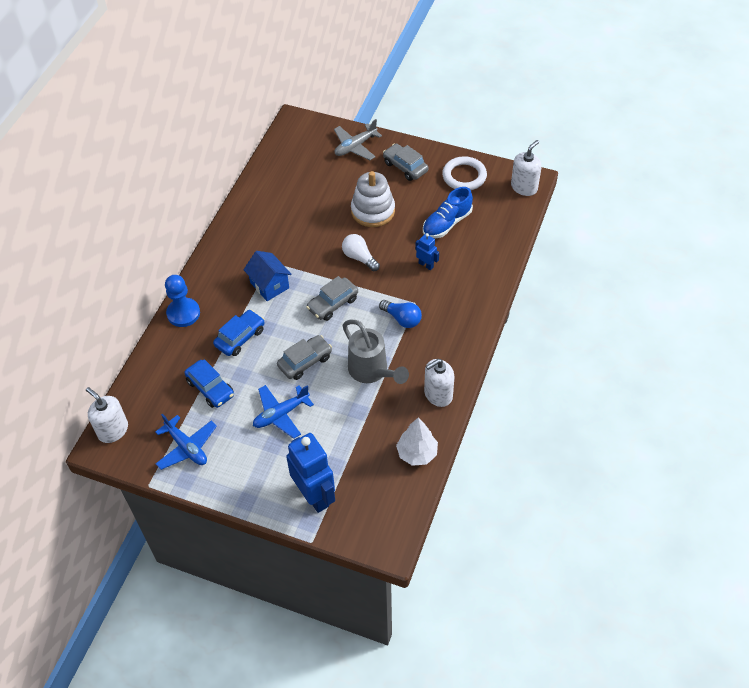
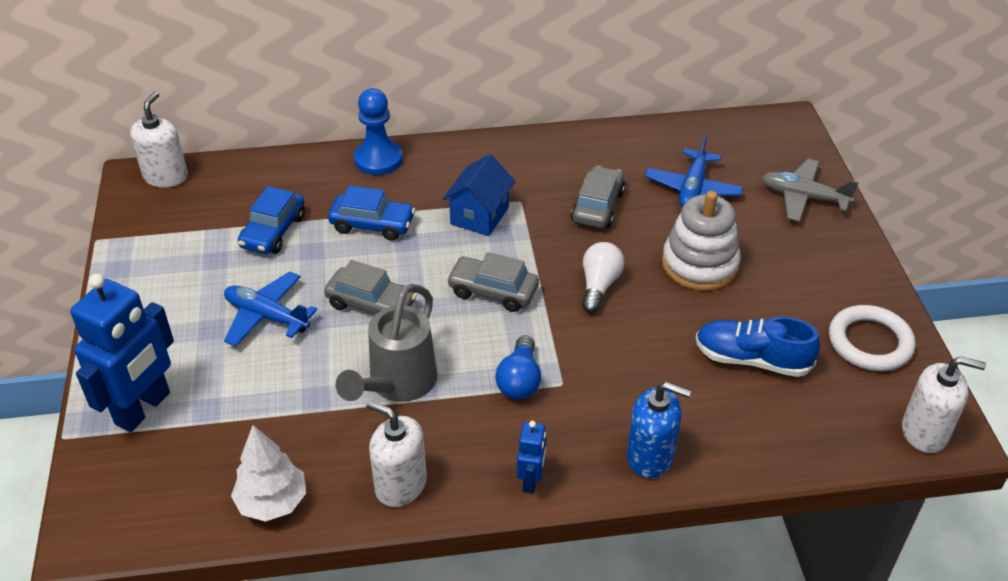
camera: 60 degrees right, 10 degrees down
blue plane [155,414,217,470] -> blue plane moved to [645,134,743,207]
grey car [383,143,428,181] -> grey car moved to [571,166,625,228]
blue robot [415,233,439,270] -> blue robot moved to [517,421,546,493]
none -> blue soap dispenser [627,382,691,479]

